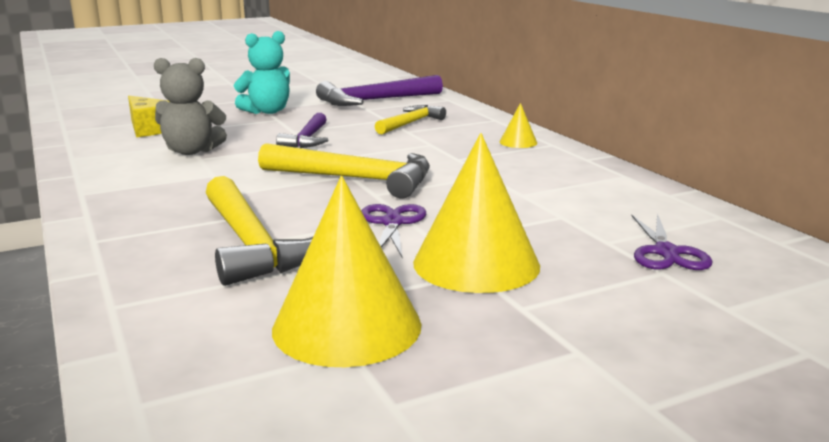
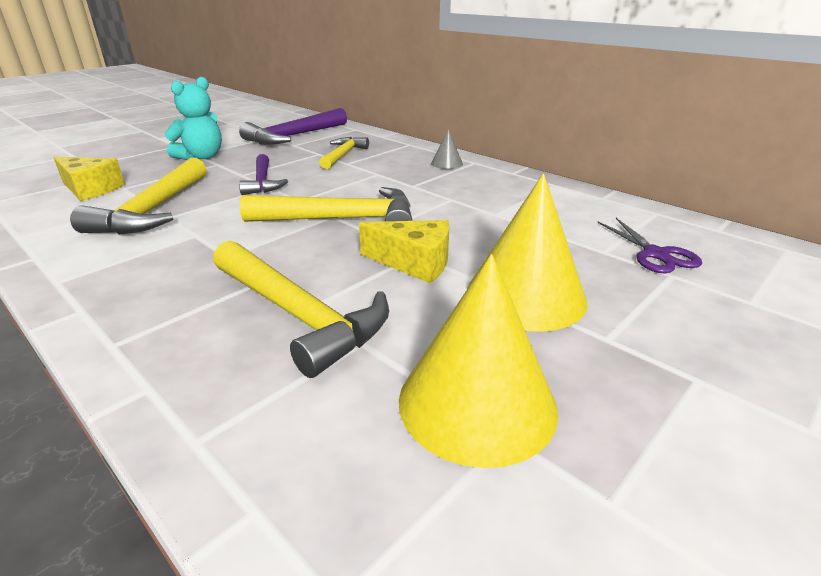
camera: 20 degrees left, 10 degrees up
grey teddy bear [154,58,227,155] -> yellow hammer [70,158,207,235]
purple scissors [362,204,426,259] -> yellow cheese [359,220,449,283]
yellow cone [499,103,537,148] -> grey cone [431,129,463,169]

